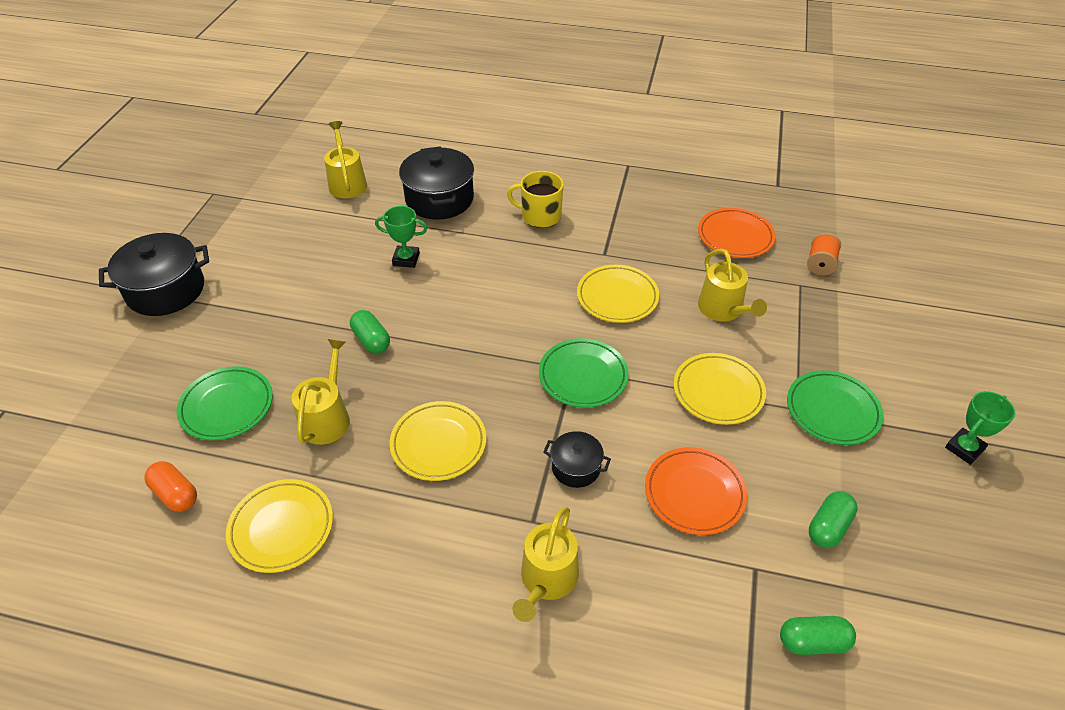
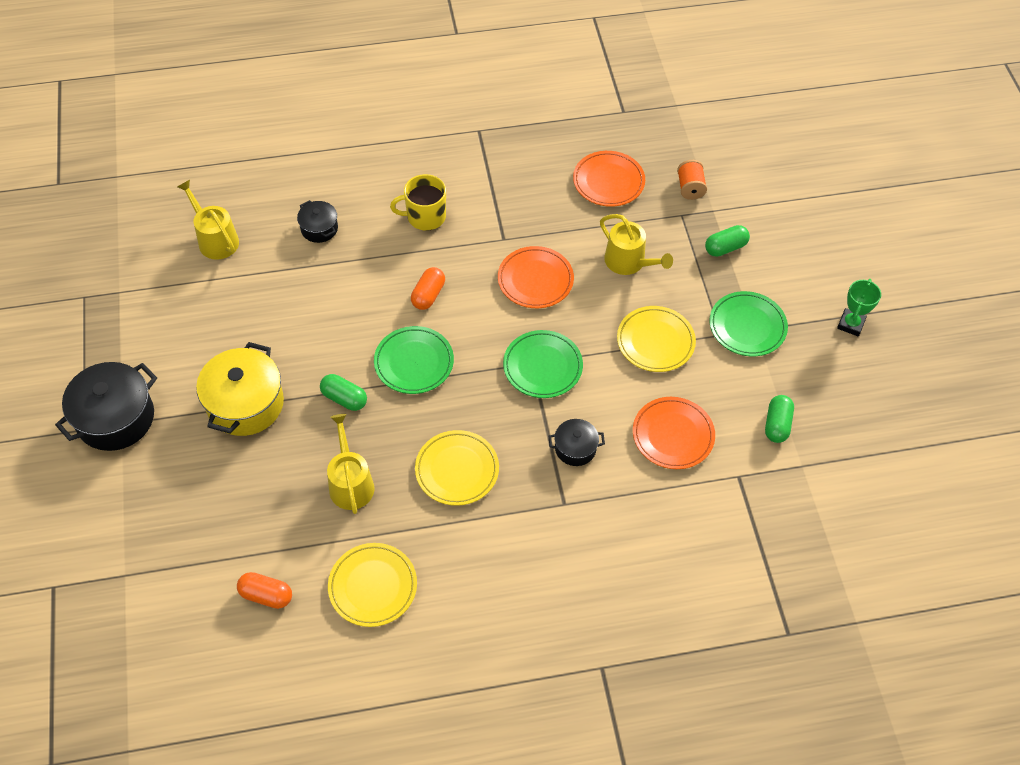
camera: 25 degrees left, 10 degrees up
green plate [176,366,273,440] -> green plate moved to [374,326,454,394]
green trophy [375,206,427,268] -> none
black pot [399,146,474,220] -> black pot [297,200,338,243], size x0.53
yellow watering can [512,506,579,622] -> none
yellow plate [577,265,659,323] -> orange plate [498,246,574,308]
green capsule [780,616,856,655] -> green capsule moved to [705,225,750,257]
none -> yellow pot [196,342,284,436]
none -> orange capsule [411,267,445,310]

